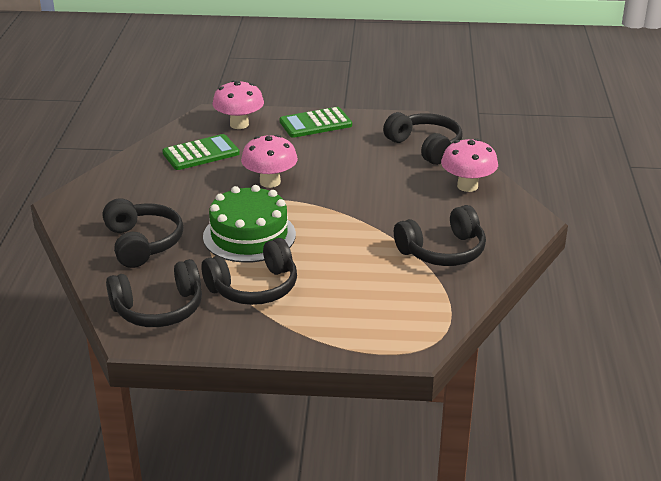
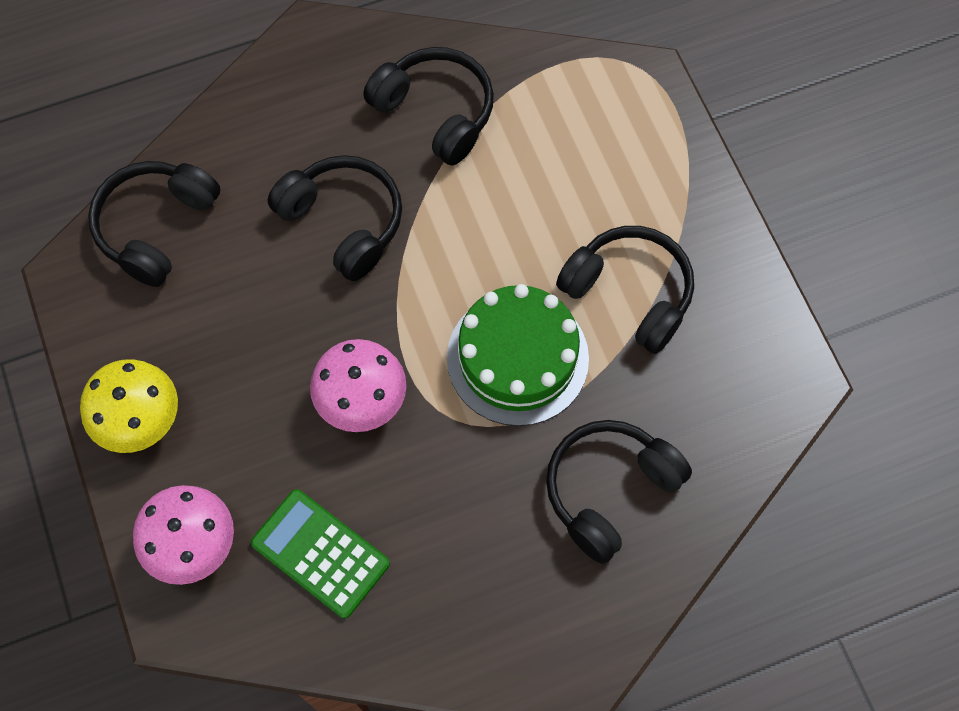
camera: 115 degrees left, 35 degrees up
black headphones [106,259,202,327] -> black headphones moved to [268,155,402,281]
green calculator [280,107,352,138] -> yellow mushroom [80,359,178,453]
pink mushroom [441,139,498,192] -> none

